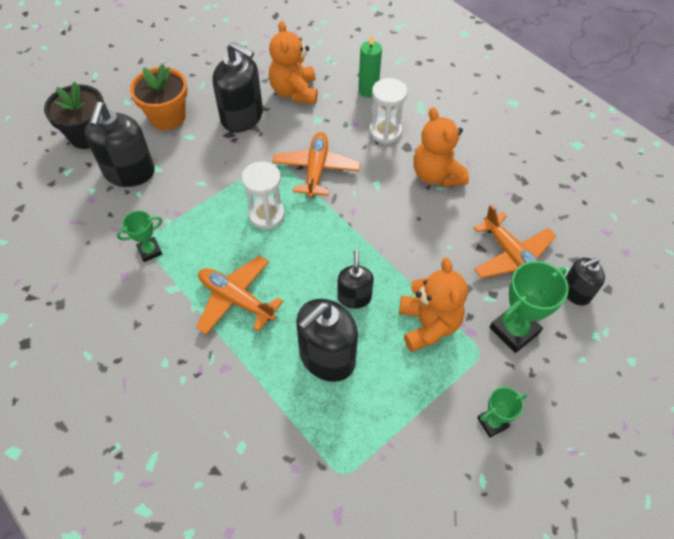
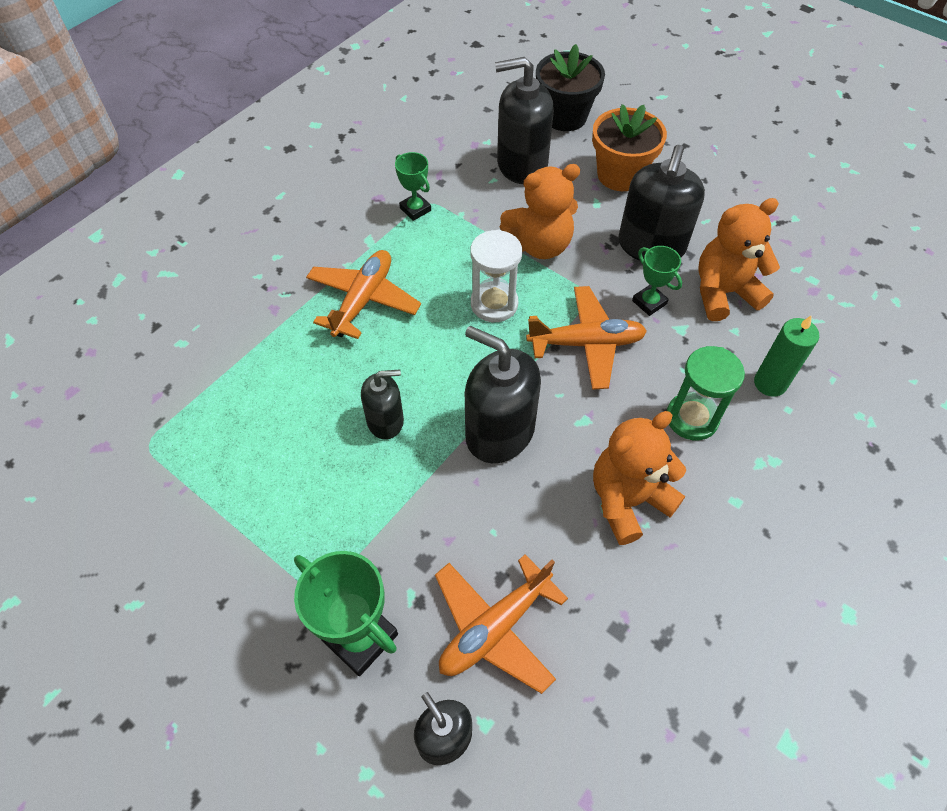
camera: 80 degrees right, 0 degrees up
black soap dispenser [296,299,358,382] -> black soap dispenser moved to [465,326,541,463]
white hourglass [369,78,408,144] -> green hourglass [667,346,745,440]
orange teddy bear [399,258,468,352] -> orange teddy bear moved to [500,164,580,259]
green trophy [477,387,527,438] -> green trophy moved to [632,246,682,316]

